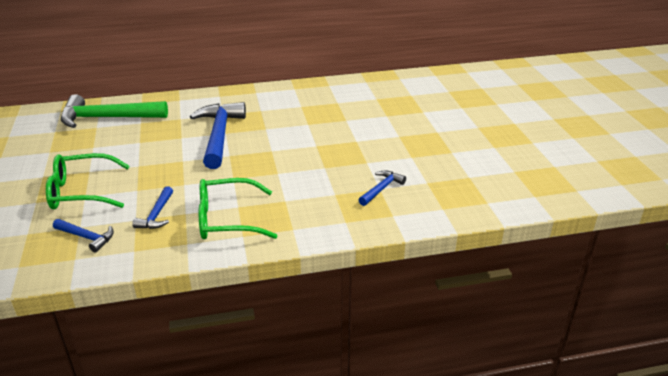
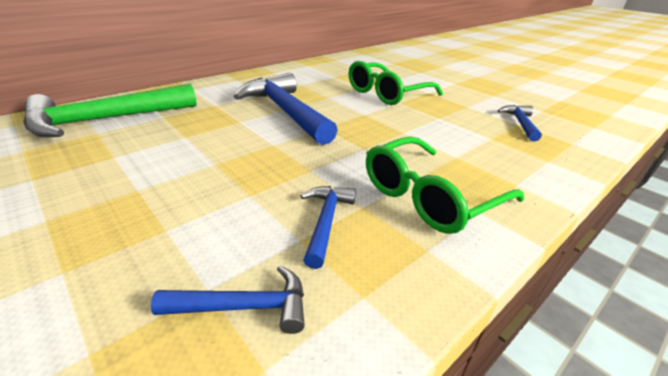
camera: 30 degrees left, 0 degrees up
green glasses [46,153,130,209] -> green glasses moved to [349,61,443,105]
blue hammer [132,186,173,229] -> blue hammer turned 150 degrees counterclockwise [300,186,356,269]

